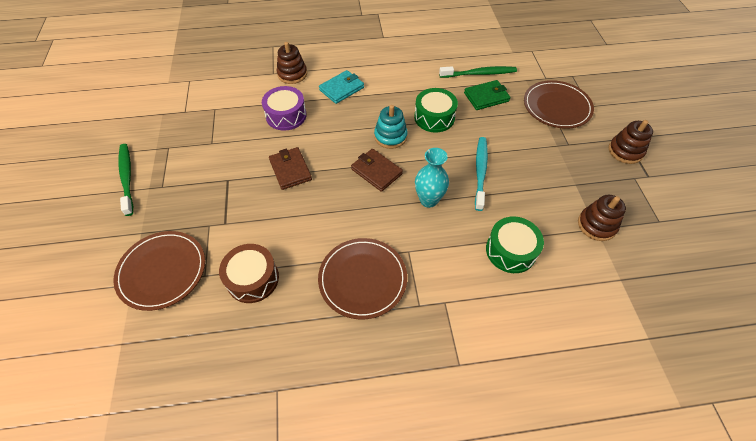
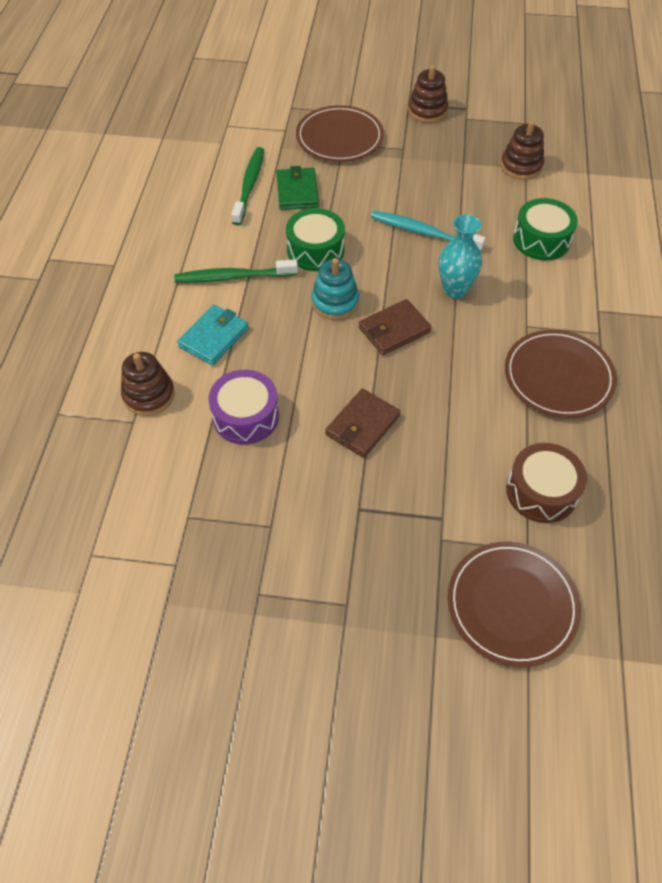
camera: 75 degrees left, 0 degrees up
green toothbrush [118,144,133,216] -> green toothbrush moved to [174,259,298,283]
brown wallet [269,147,312,190] -> brown wallet turned 45 degrees counterclockwise [326,389,400,458]
turquoise wallet [319,70,364,104] -> turquoise wallet turned 60 degrees clockwise [177,305,249,366]

